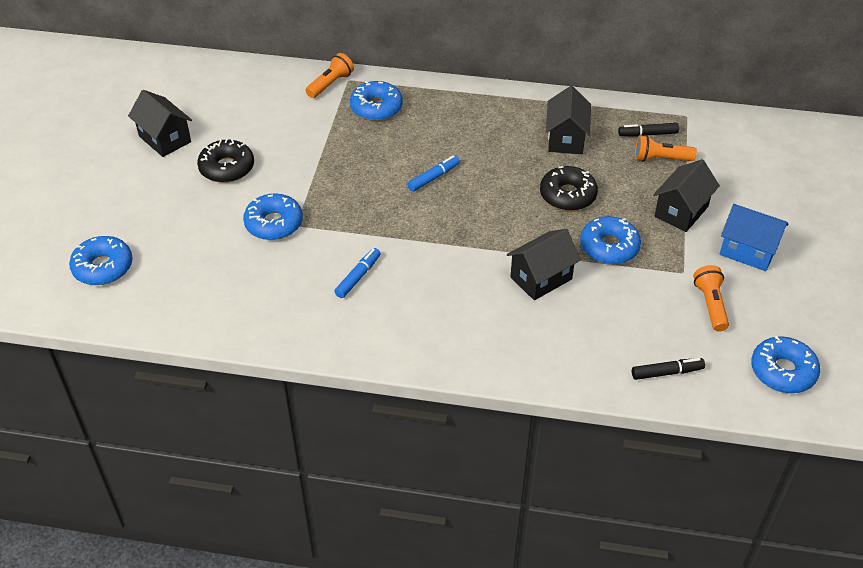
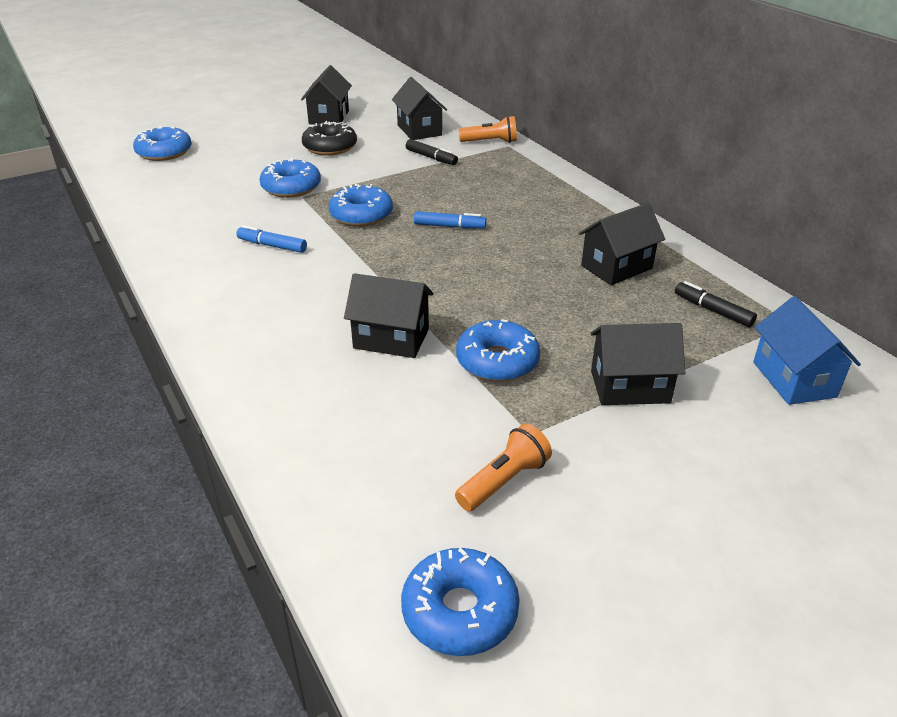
camera: 50 degrees right, 10 degrees down
blue marker [334,248,381,298] -> blue marker turned 150 degrees counterclockwise [237,225,307,253]
blue donut [350,81,403,121] -> blue donut moved to [329,184,393,227]
black donut [540,166,598,211] -> none
black marker [632,358,705,380] -> black marker moved to [406,139,458,165]
orange flashlight [635,135,697,162] -> none
blue house [720,204,788,271] -> blue house moved to [753,296,861,405]
none -> black house [392,77,447,140]

